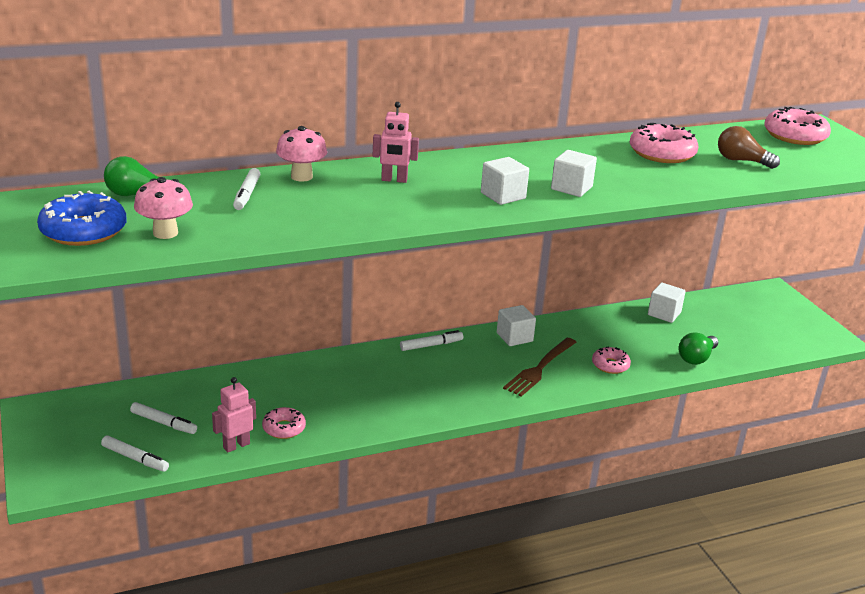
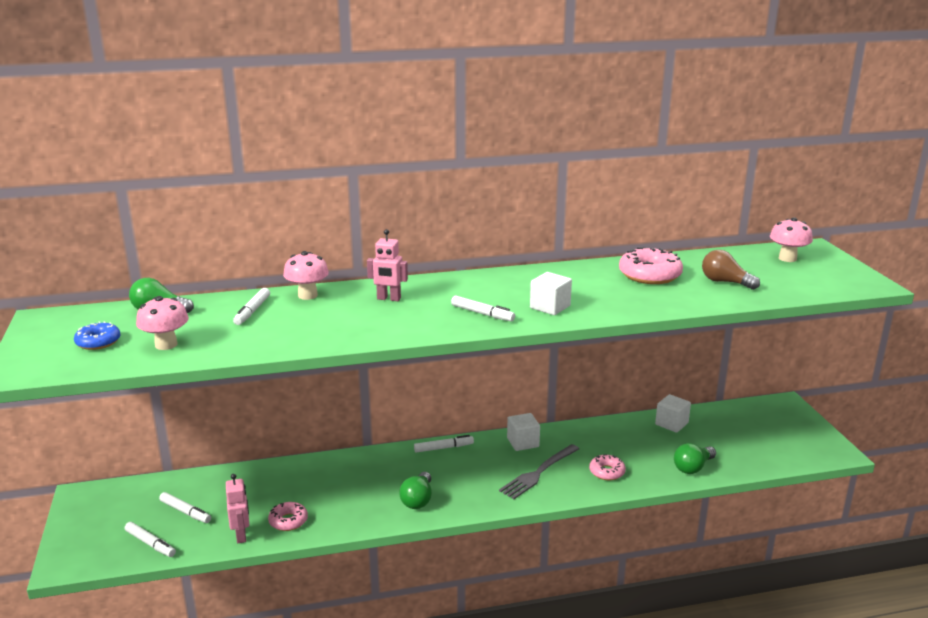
camera: 10 degrees right, 5 degrees down
blue donut [37,191,126,246] -> blue donut [74,321,120,350], size x0.59
pink robot [212,377,256,452] -> pink robot turned 105 degrees clockwise [226,474,249,543]
white cube [481,157,529,205] -> white marker [451,296,515,321]
brown fork [503,338,577,397] -> grey fork [499,444,579,499]
pink donut [764,107,831,145] -> pink mushroom [770,217,813,262]
none -> green light bulb [399,472,432,509]

